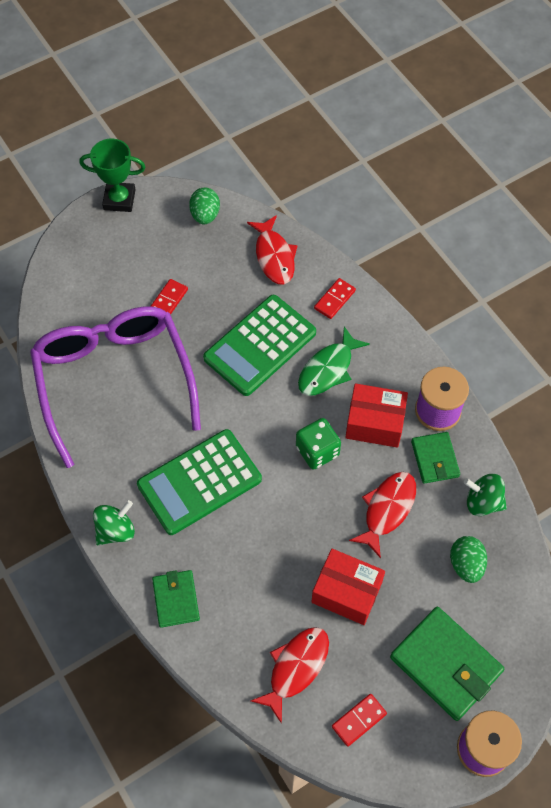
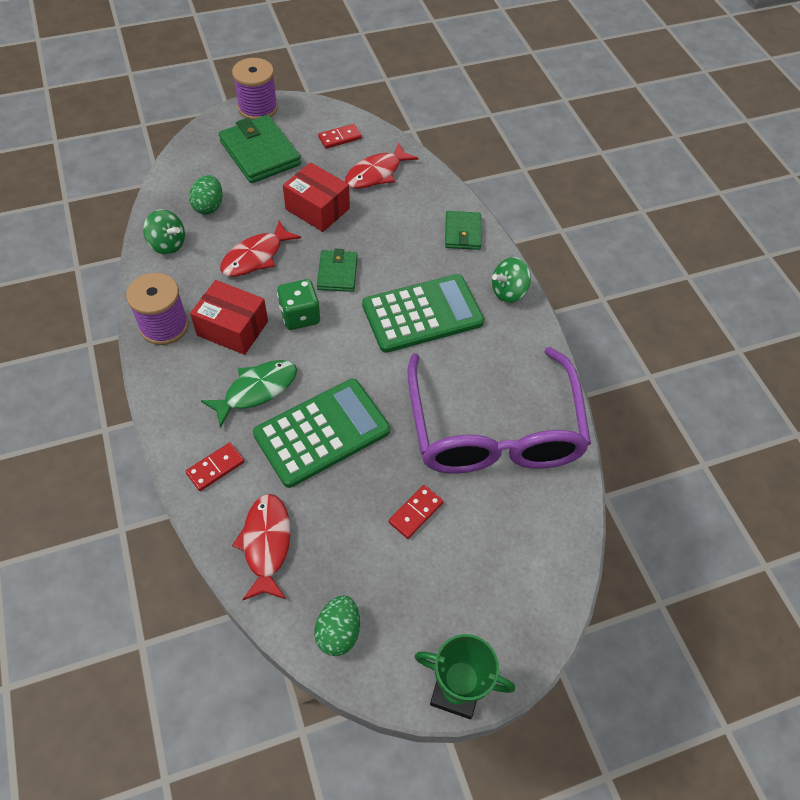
camera: 170 degrees left, 5 degrees down
green wallet [411,432,460,484] -> green wallet moved to [317,248,358,292]

